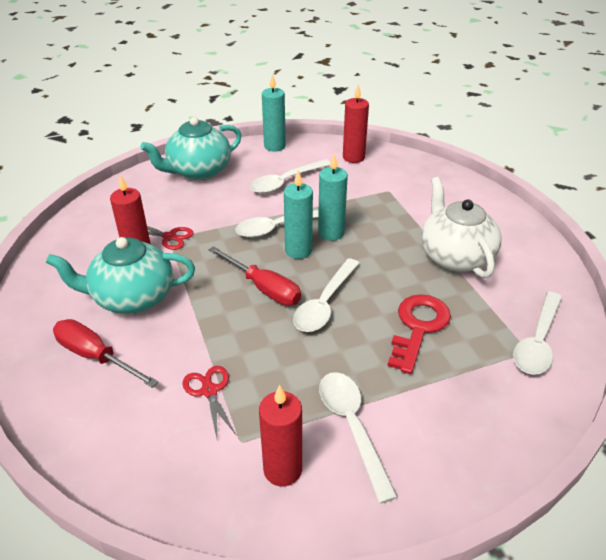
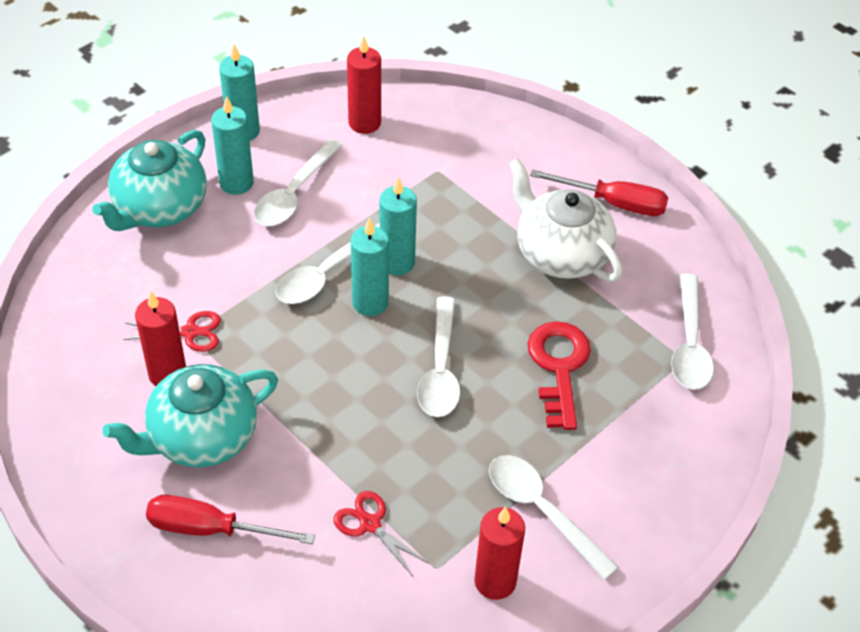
camera: 25 degrees left, 10 degrees up
red screwdriver [208,246,301,306] -> red screwdriver moved to [530,169,669,216]
none -> turquoise candle [211,96,254,195]

